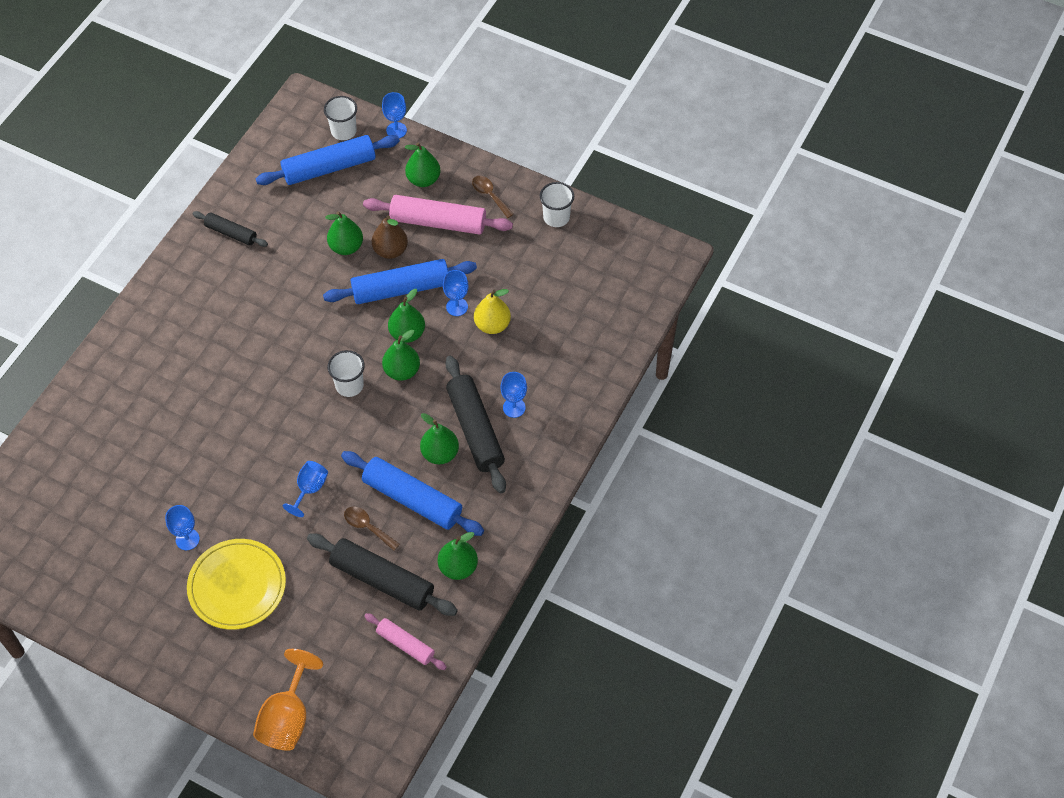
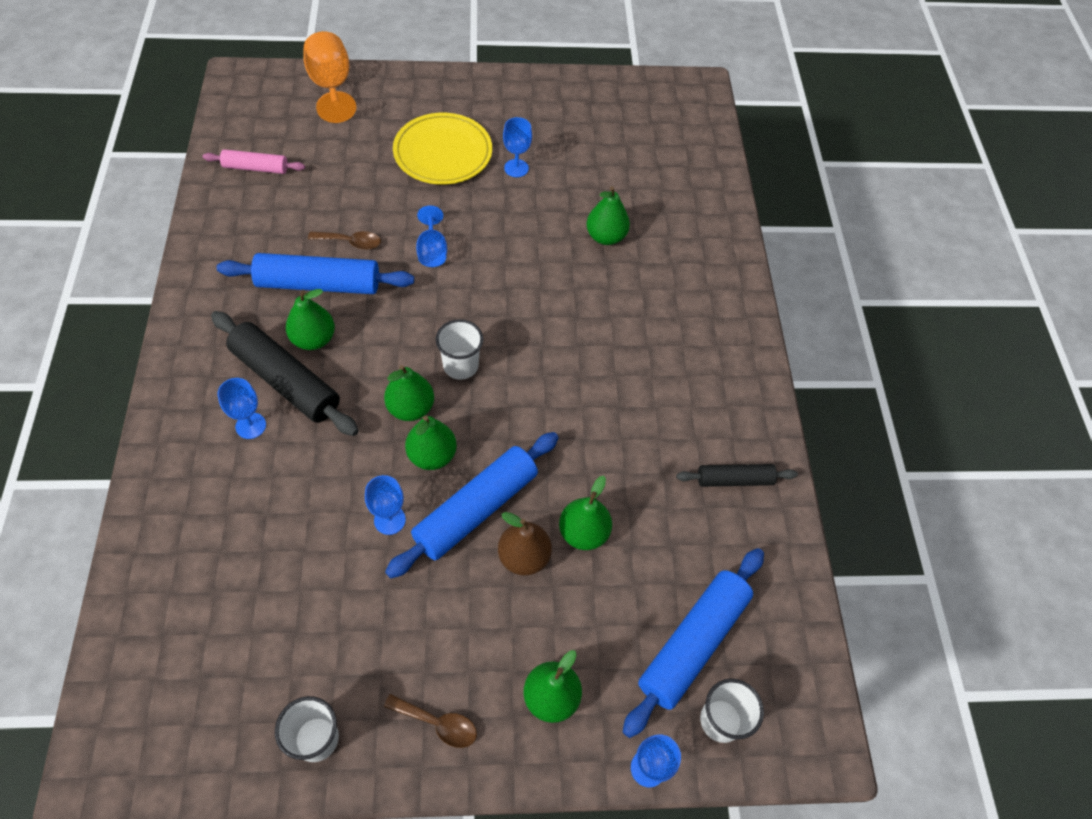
camera: 145 degrees right, 0 degrees up
black rolling pin [307,533,458,616] -> none
pink rolling pin [363,195,513,235] -> none
green pear [438,532,478,580] -> green pear moved to [586,186,630,245]
yellow pear [474,289,511,334] -> none

